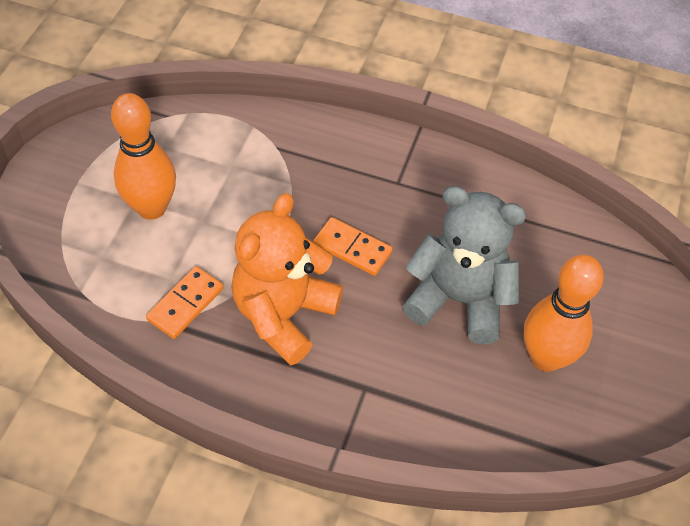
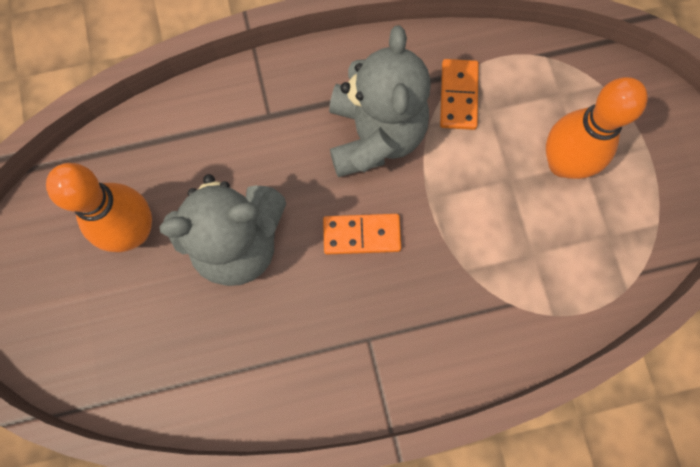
camera: 150 degrees right, 20 degrees up
orange teddy bear [232,193,343,365] -> grey teddy bear [329,26,431,177]

